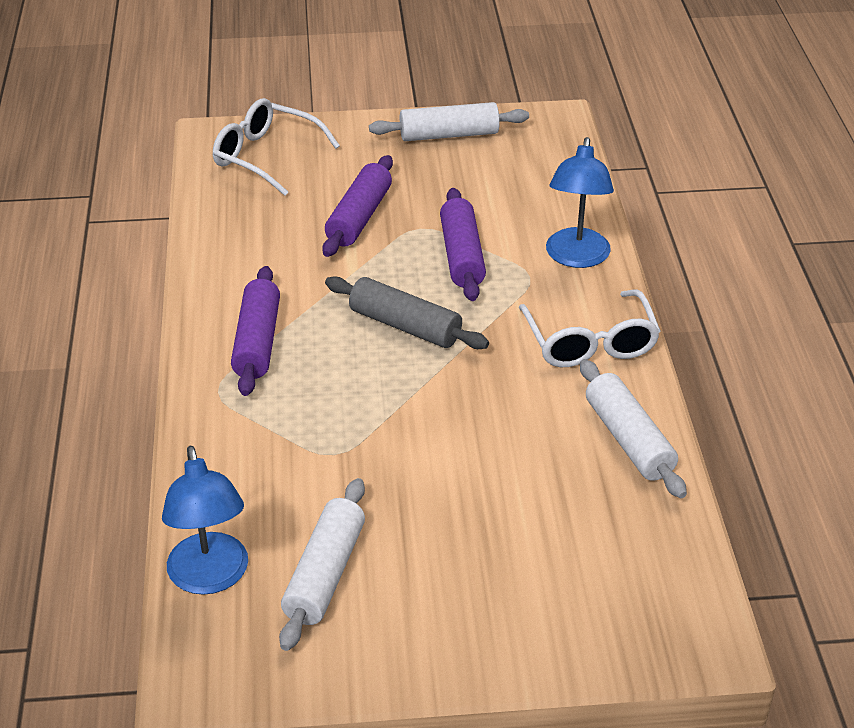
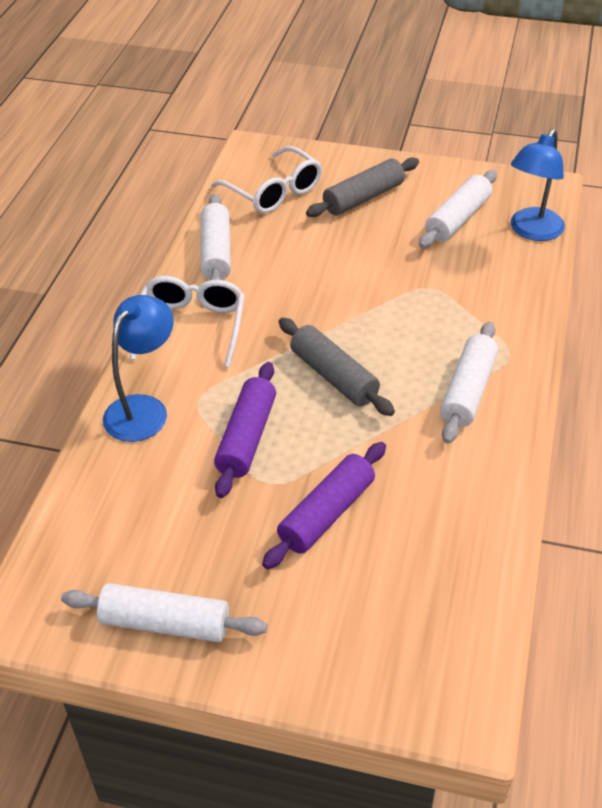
camera: 160 degrees left, 5 degrees up
blue lamp [162,446,248,595] -> blue lamp turned 150 degrees counterclockwise [511,129,565,241]
white glasses [213,98,340,196] -> white glasses moved to [211,146,322,214]
purple rolling pin [231,266,280,396] -> white rolling pin [440,321,498,444]
none -> grey rolling pin [306,158,419,217]

